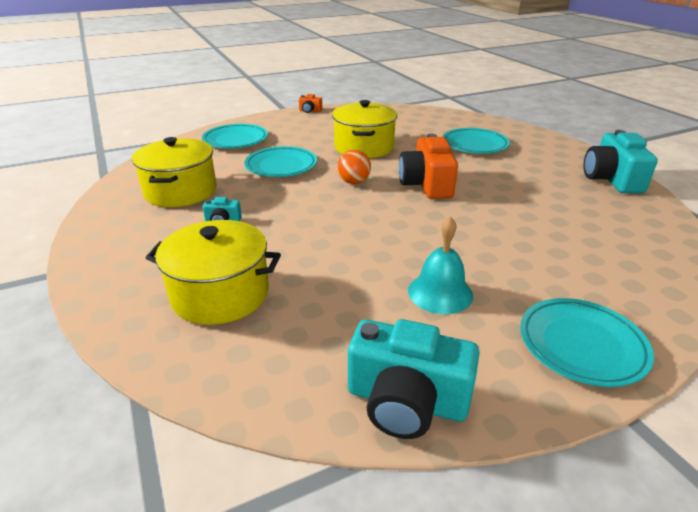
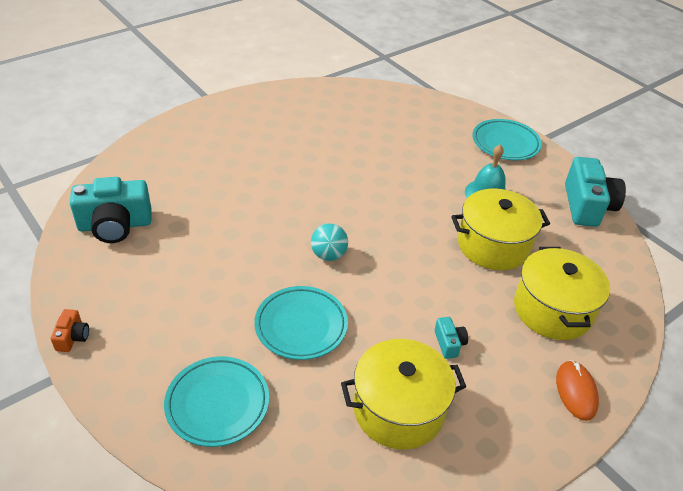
camera: 105 degrees left, 10 degrees up
yellow pot [332,100,397,158] -> yellow pot moved to [451,189,550,270]
orange ball [337,150,371,184] -> turquoise ball [311,223,348,261]
orange camera [399,134,458,199] -> none
turquoise plate [442,128,510,154] -> none
turquoise camera [584,130,658,193] -> turquoise camera moved to [70,177,151,243]
none -> orange mouse [556,360,599,421]

